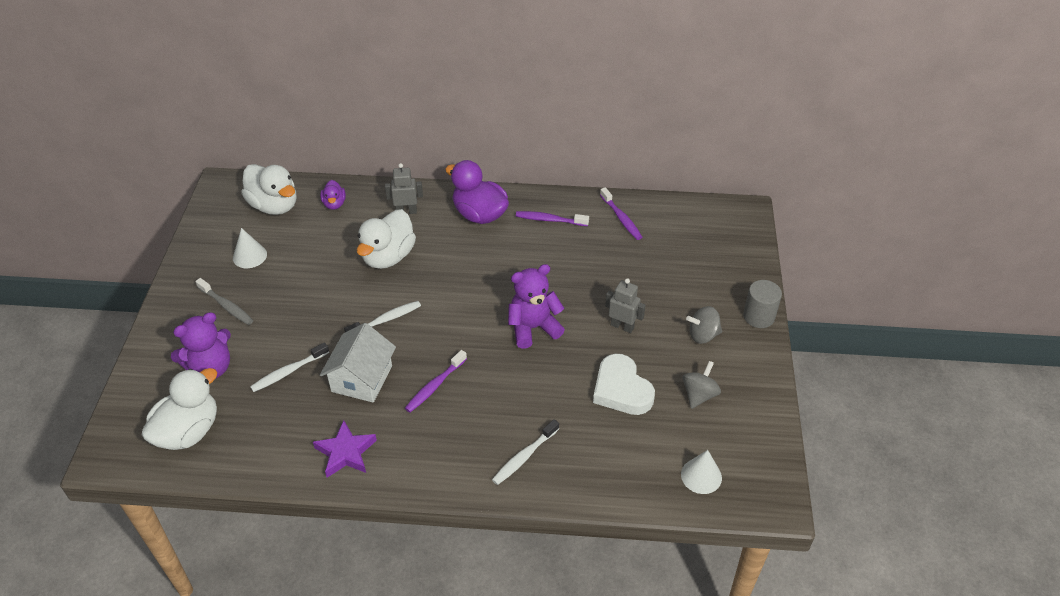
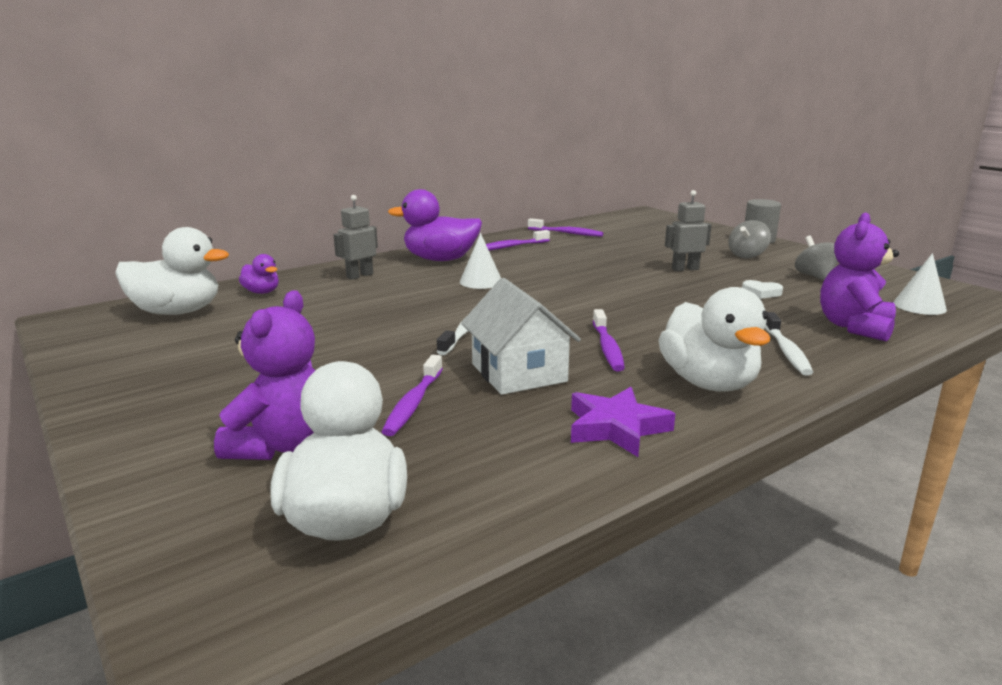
camera: 40 degrees left, 25 degrees down
grey toothbrush [195,278,253,325] -> none
white cone [233,228,267,268] -> white cone moved to [460,233,501,289]
white toothbrush [250,342,329,392] -> purple toothbrush [381,355,443,436]
white duck [357,209,416,269] -> white duck moved to [659,287,770,392]
purple teddy bear [508,264,565,349] -> purple teddy bear moved to [820,213,899,341]
white heart [593,354,655,415] -> white heart [742,280,783,299], size x0.47

